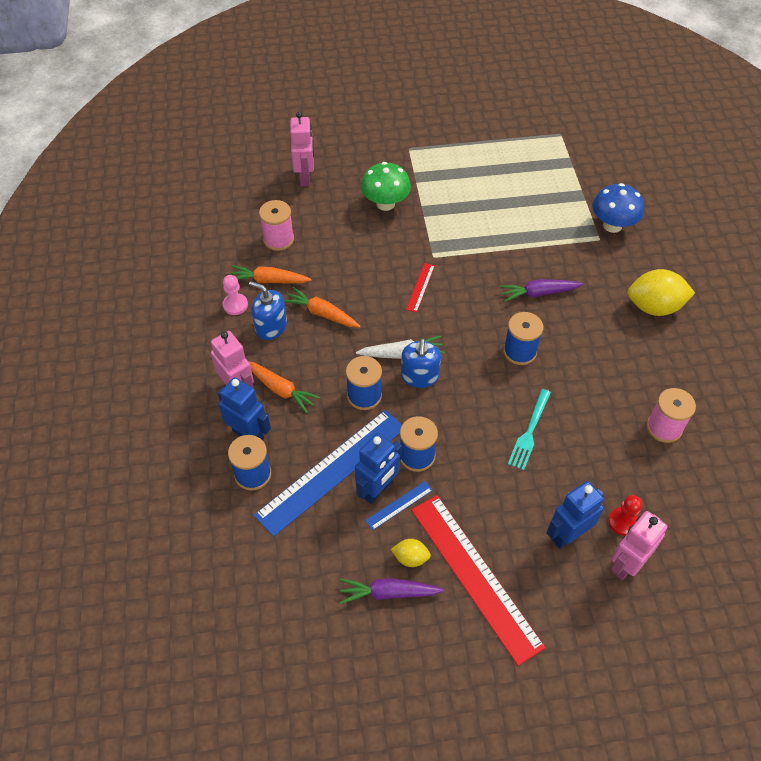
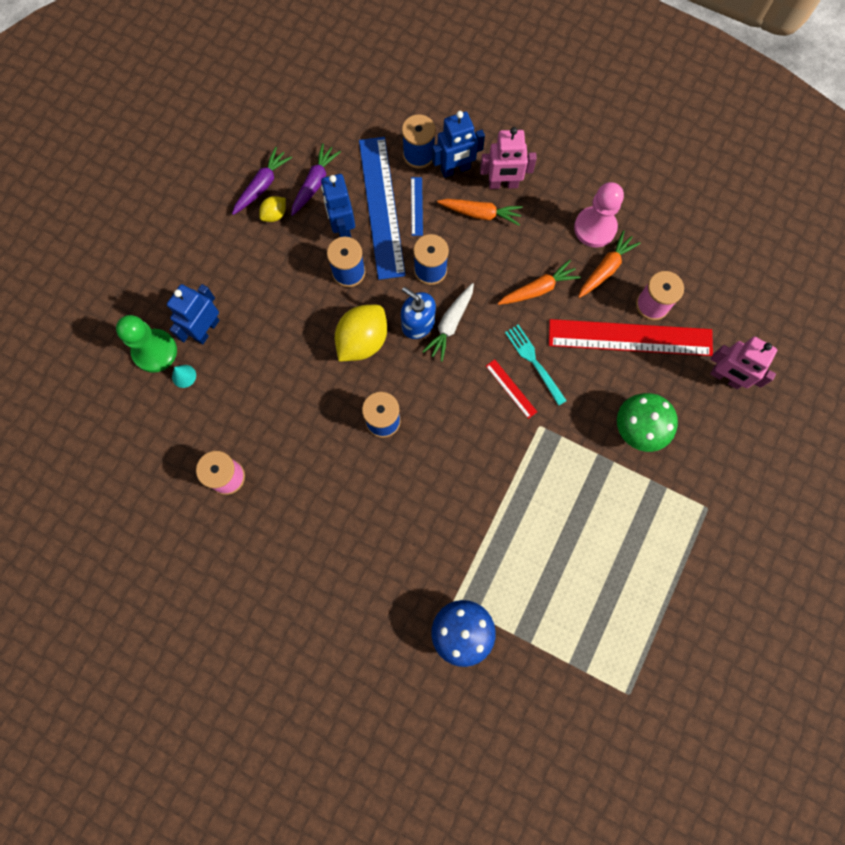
camera: 125 degrees right, 20 degrees up
pink pawn [223,275,248,315] -> pink pawn [574,182,624,247], size x1.67
orange carrot [248,361,321,414] -> orange carrot turned 150 degrees counterclockwise [437,199,523,225]
blue soap dispenser [249,281,287,340] -> none
blue ruler [365,481,433,530] -> blue ruler moved to [411,177,423,236]
red ruler [411,495,546,666] -> red ruler moved to [549,319,713,356]
purple carrot [500,279,583,302] -> purple carrot moved to [291,143,341,216]
turquoise fork [508,389,551,470] -> turquoise fork moved to [505,324,567,406]
blue robot [547,481,604,549] -> blue robot turned 150 degrees counterclockwise [167,284,220,344]
red pawn [608,495,642,536] -> turquoise cone [172,365,196,388]
pink robot [611,511,667,580] -> green pawn [116,315,177,373]
yellow lemon [628,269,695,316] -> yellow lemon moved to [335,305,387,361]

